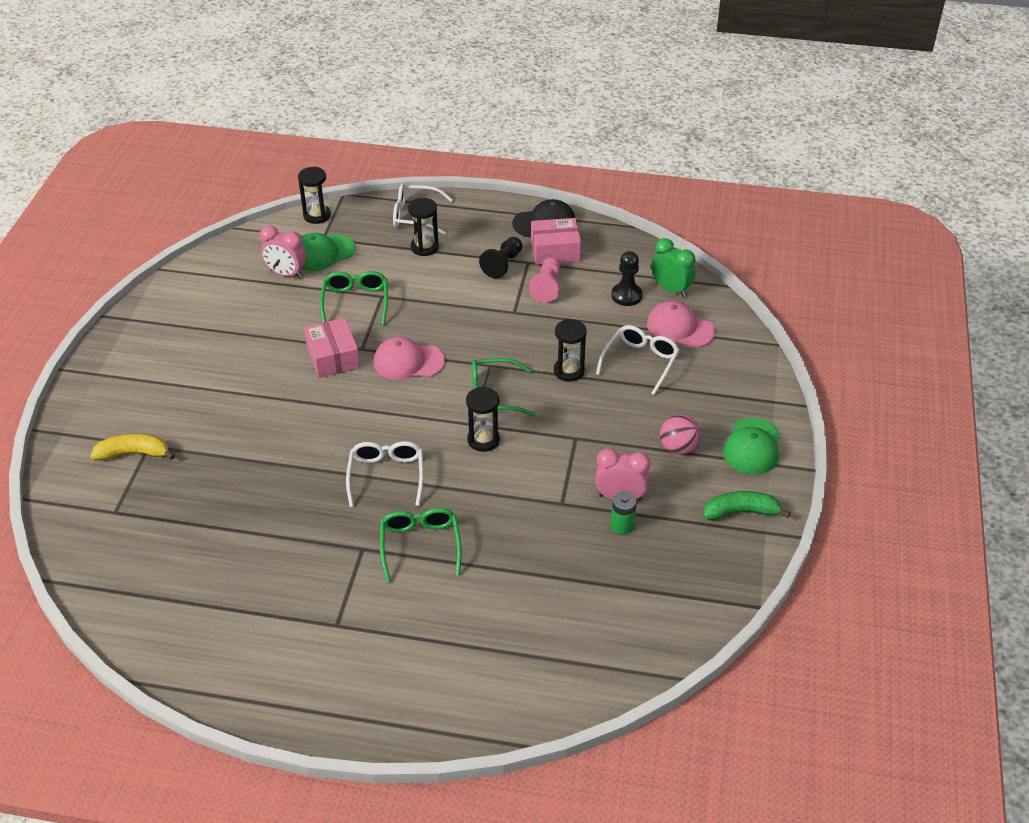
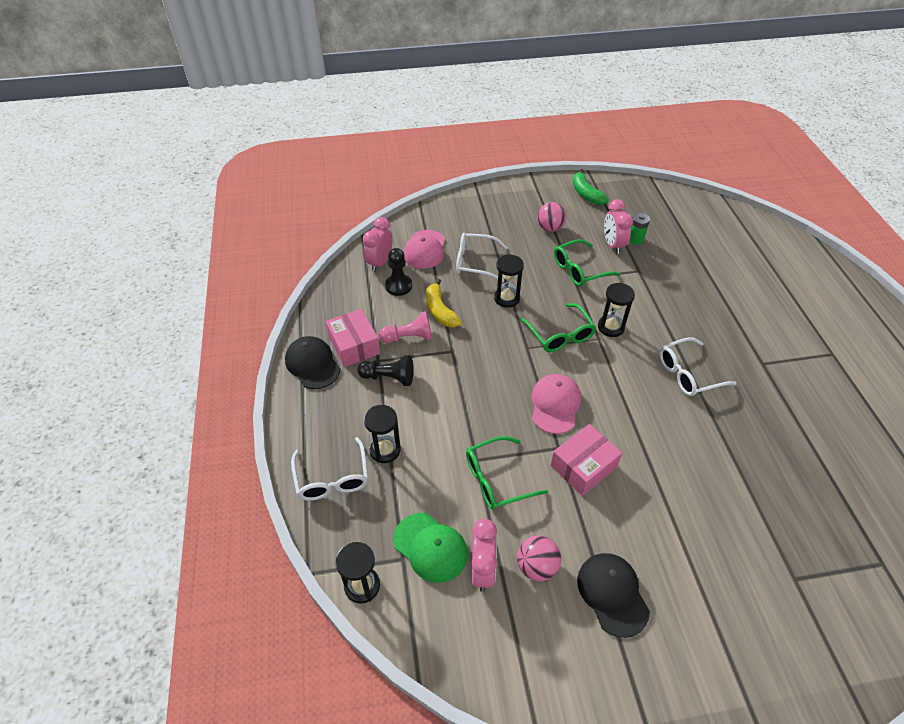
camera: 110 degrees left, 5 degrees up
yellow banana [90,434,175,461] -> yellow banana moved to [426,279,462,327]
pink cap [374,337,445,380] -> pink cap turned 150 degrees counterclockwise [531,374,581,434]
green glasses [380,508,462,582] -> green glasses moved to [554,239,620,286]
green clock [651,238,696,297] -> pink clock [363,217,393,272]
green cap [723,418,780,475] -> none
none -> pink ball [517,536,561,581]
none -> black cap [577,553,650,638]

